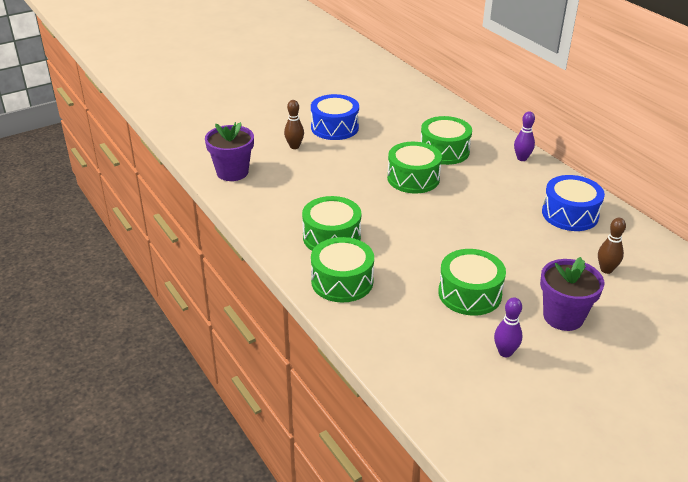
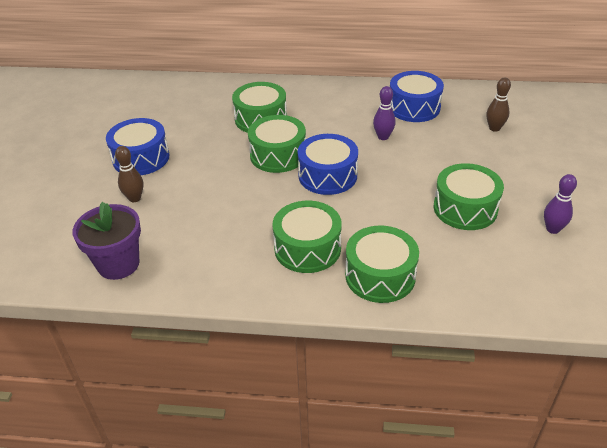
camera: 50 degrees left, 5 degrees up
purple bowling pin [514,111,535,161] -> purple bowling pin moved to [373,86,396,140]
purple flower pot [540,257,604,331] -> none
none -> blue drum [298,134,358,195]

